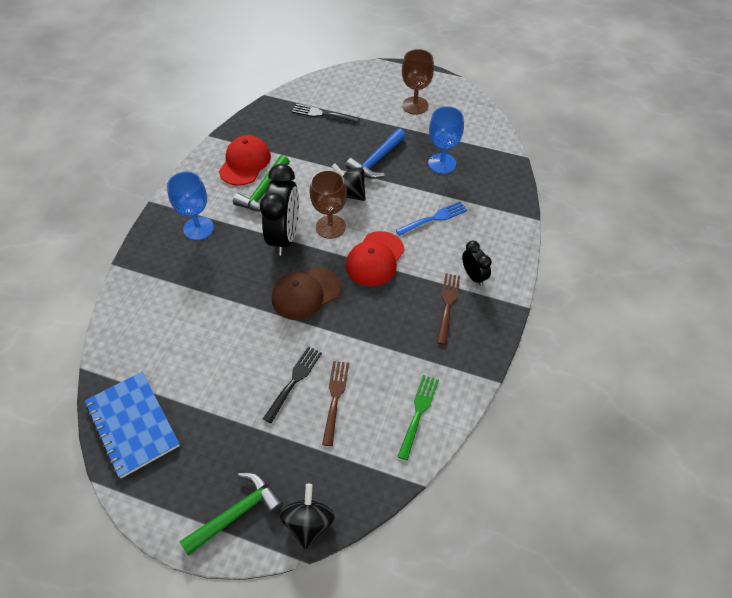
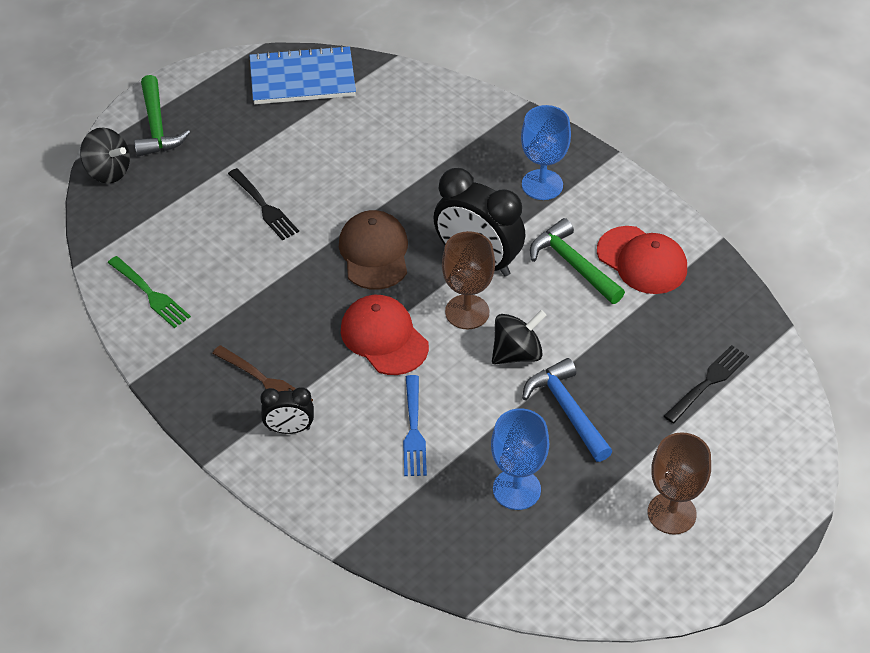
camera: 115 degrees right, 5 degrees down
brown fork [322,361,349,446] -> none

